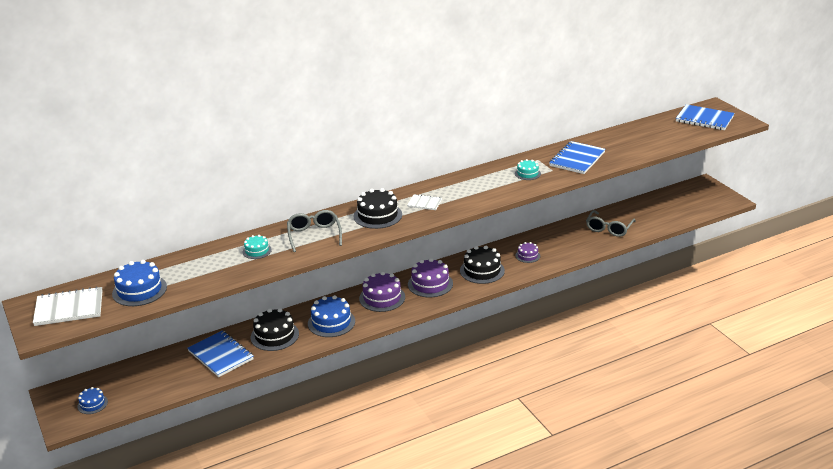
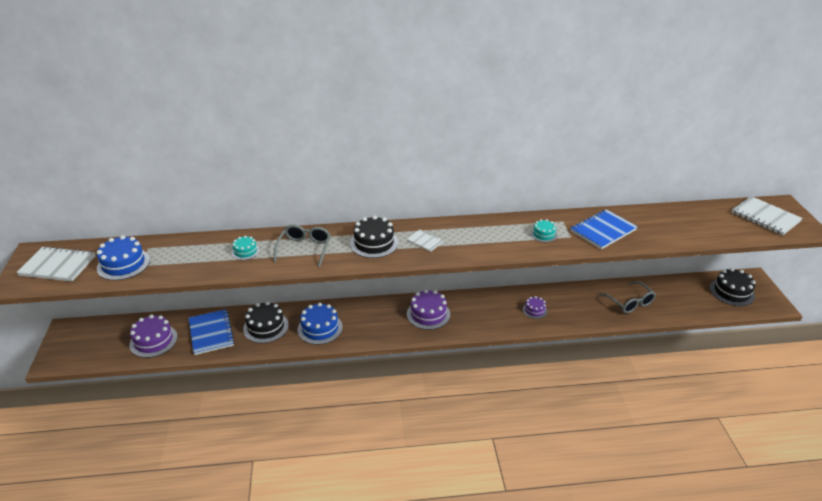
camera: 20 degrees right, 5 degrees up
blue cake [77,387,108,414] -> none
purple cake [359,272,405,312] -> purple cake moved to [129,314,178,358]
black cake [460,246,505,284] -> black cake moved to [710,268,756,306]
grey glasses [586,210,636,237] -> grey glasses turned 75 degrees counterclockwise [599,281,656,313]
blue notebook [676,104,735,130] -> white notebook [732,196,803,236]

